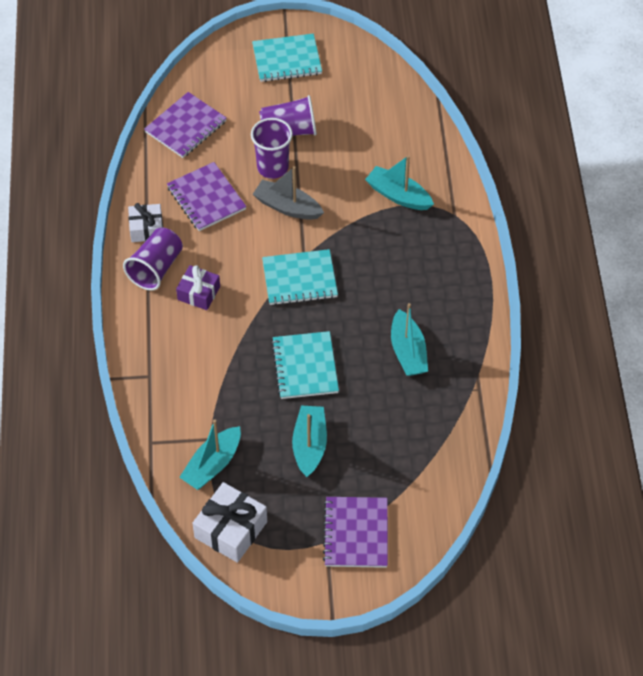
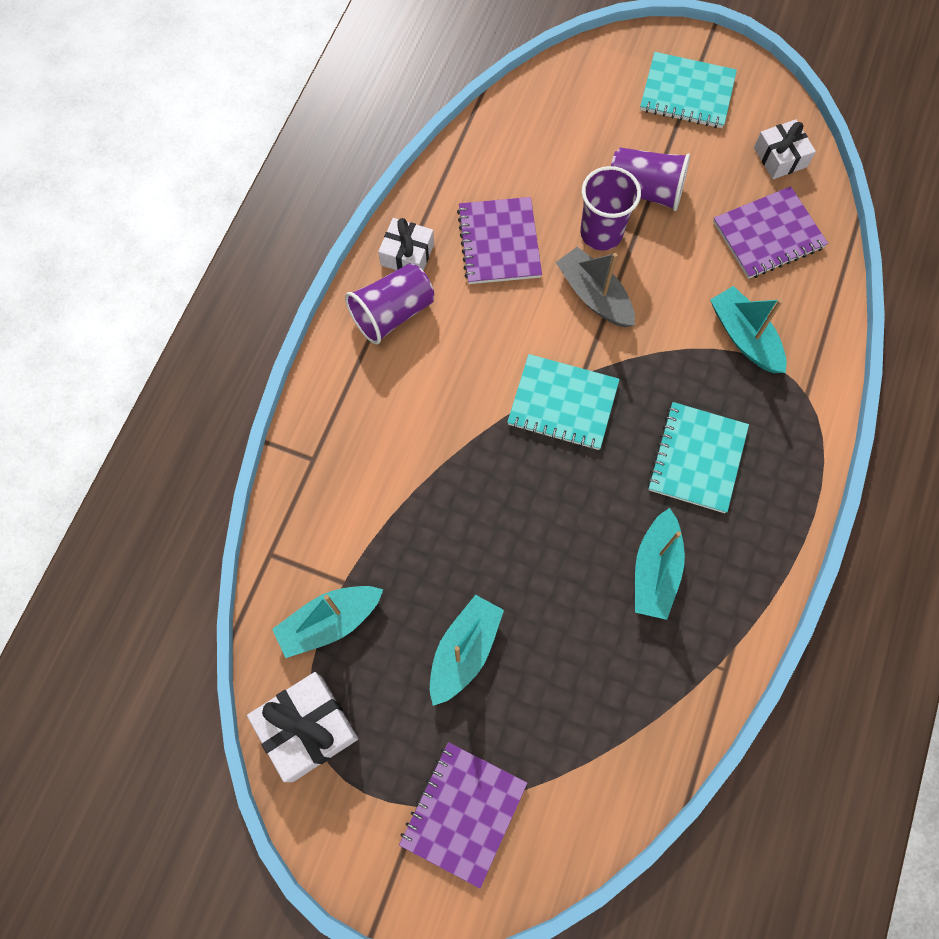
camera: 25 degrees right, 15 degrees up
purple notebook [144,92,227,158] -> purple notebook moved to [713,186,828,279]
purple gift [176,265,220,310] -> none
turquoise notebook [271,331,339,399] -> turquoise notebook moved to [647,402,749,513]
none -> white gift [754,119,816,179]

